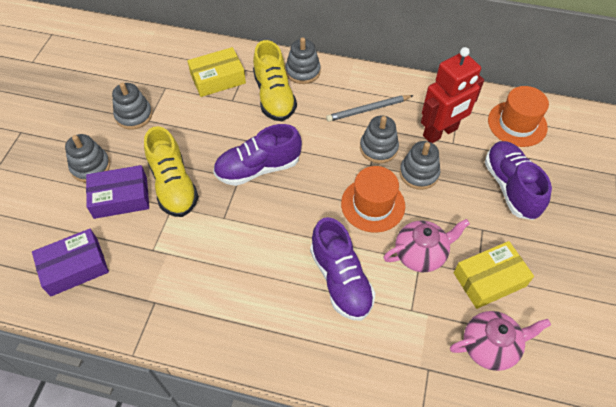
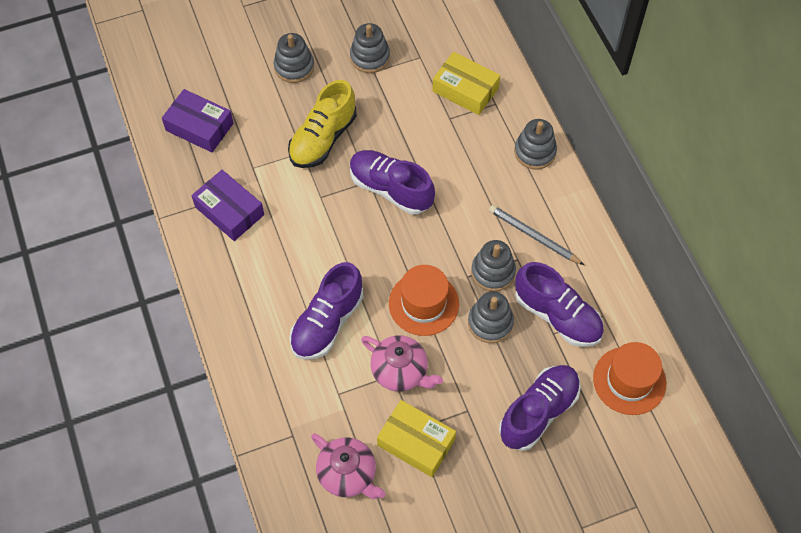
camera: 55 degrees right, 5 degrees up
purple box [86,165,149,219] -> purple box moved to [191,170,264,241]
yellow shoe [253,40,297,121] -> none
red robot [421,47,484,143] -> purple shoe [515,262,604,347]

